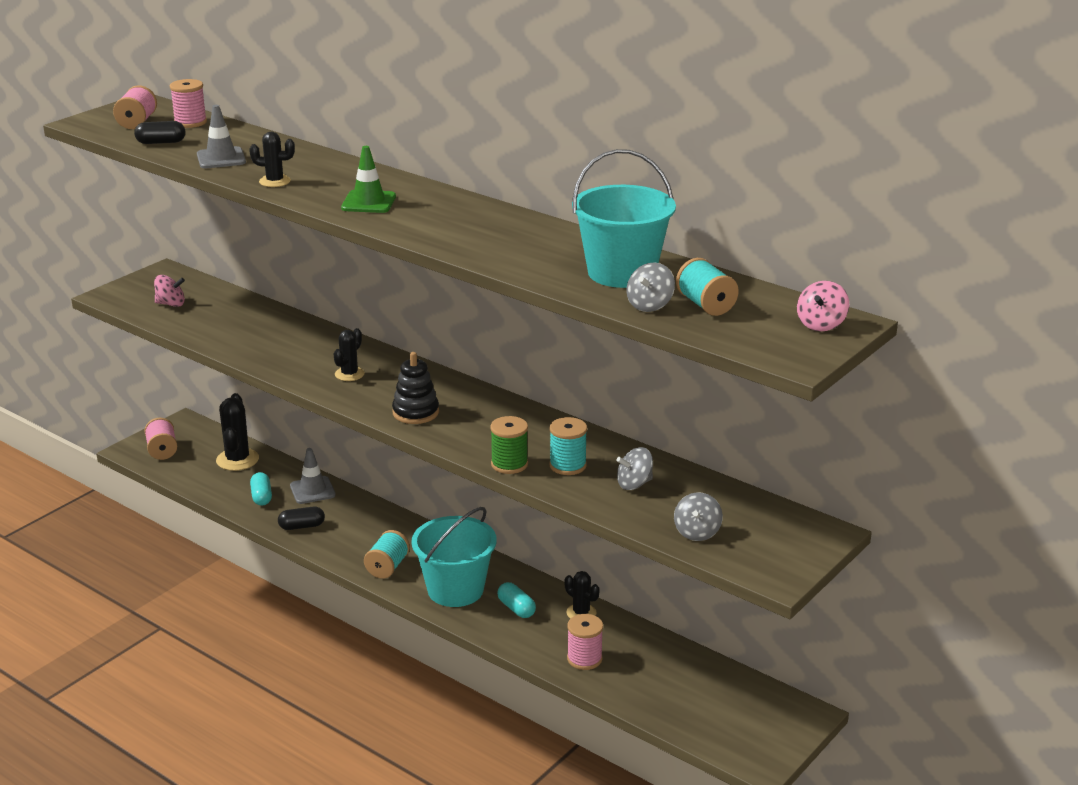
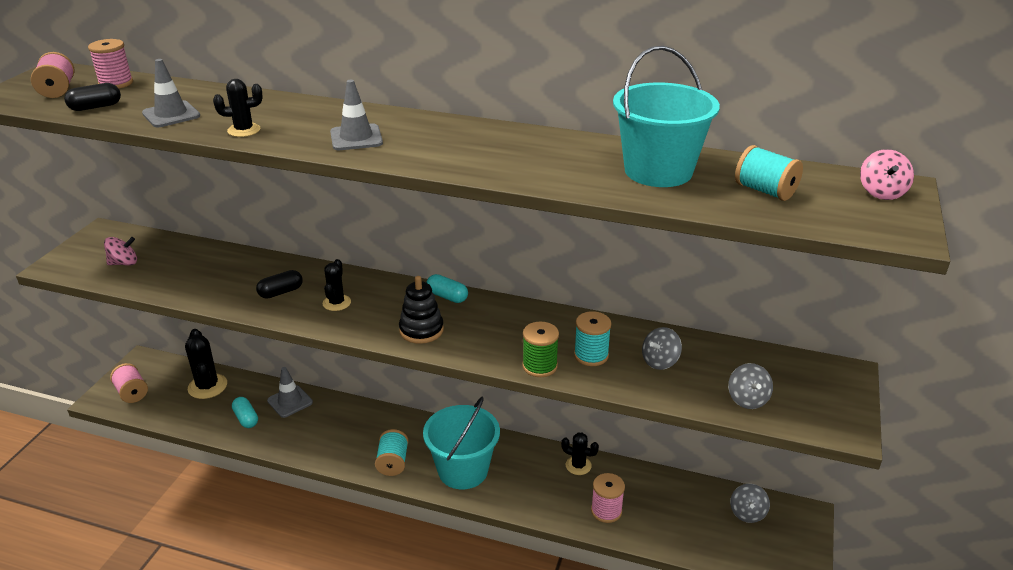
camera: 20 degrees left, 5 degrees up
black capsule [278,507,325,530] -> black capsule moved to [256,270,303,298]
green traffic cone [341,146,396,213] -> grey traffic cone [330,80,383,150]
turquoise capsule [497,582,536,618] -> turquoise capsule moved to [426,274,468,303]
grey spinning top [626,263,675,312] -> grey spinning top moved to [730,484,770,523]

